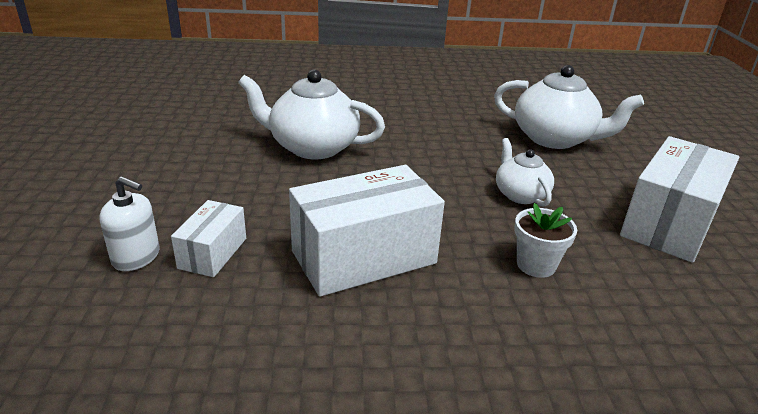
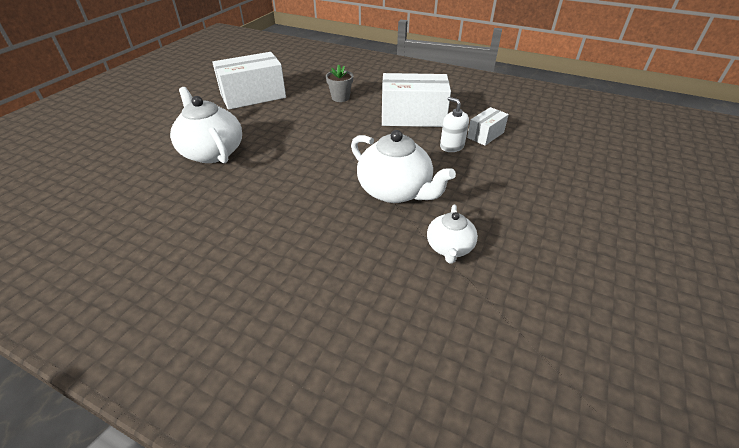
camera: 150 degrees left, 10 degrees up
white soap dispenser [99,176,160,271] -> white soap dispenser moved to [440,97,469,152]
white teapot [496,138,554,207] -> white teapot moved to [427,205,478,264]
white flower pot [514,203,577,278] -> grey flower pot [326,65,353,102]

